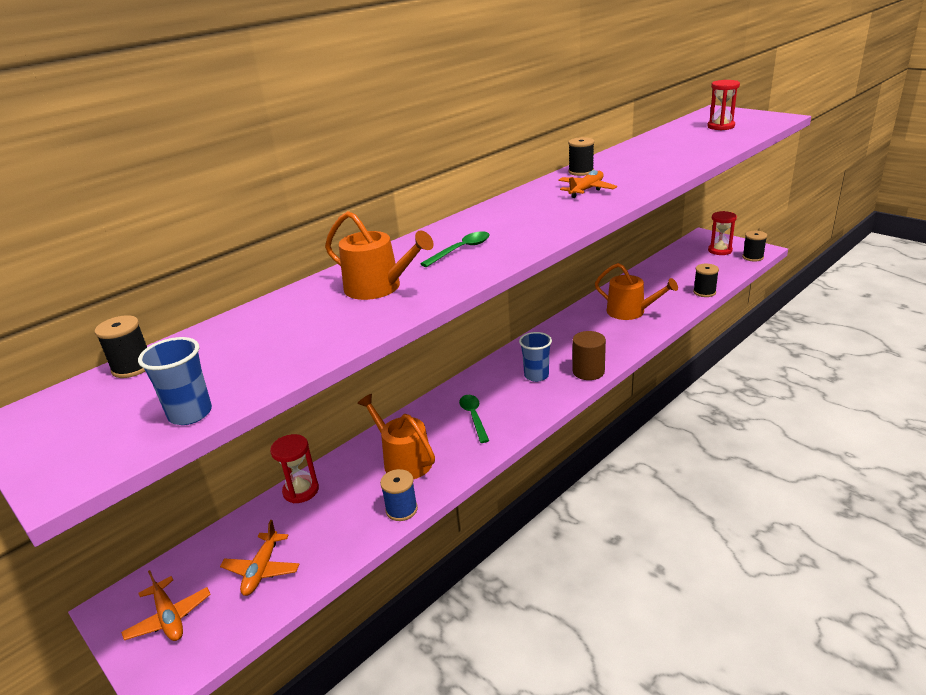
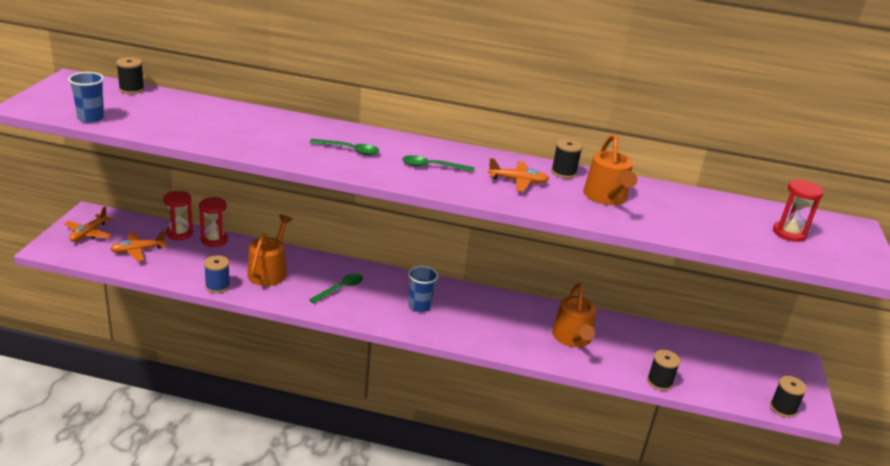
camera: 50 degrees right, 0 degrees up
orange watering can [325,211,434,300] -> orange watering can moved to [583,134,637,205]
brown cylinder [573,331,606,380] -> none
red hourglass [708,211,737,255] -> red hourglass moved to [163,191,193,240]
none -> green spoon [402,155,474,172]

